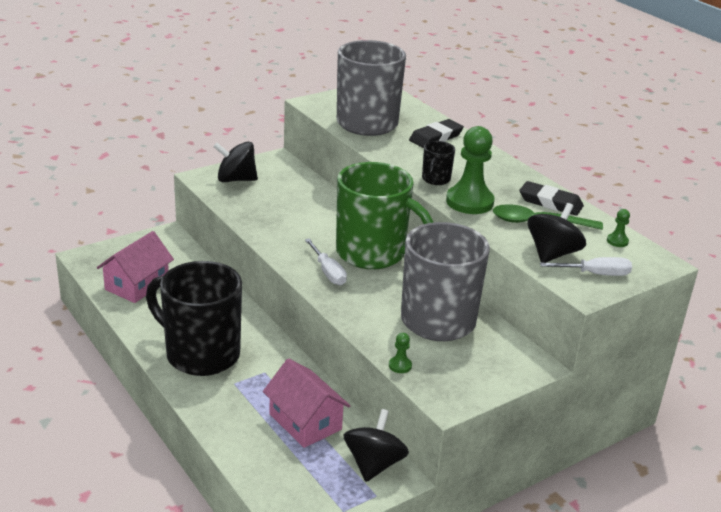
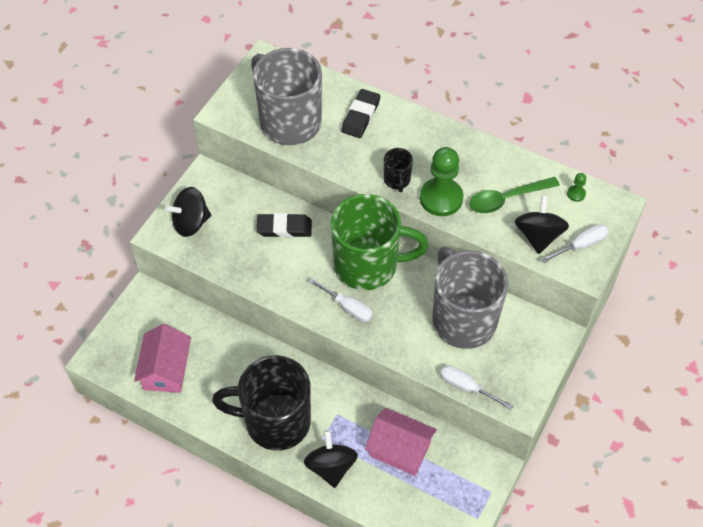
camera: 25 degrees left, 25 degrees up
black spinning top [344,409,409,482] -> black spinning top moved to [304,430,358,488]
green pawn [389,333,412,373] -> white screwdriver [440,365,513,409]
black eraser [519,181,584,216] -> black eraser moved to [256,213,312,238]

